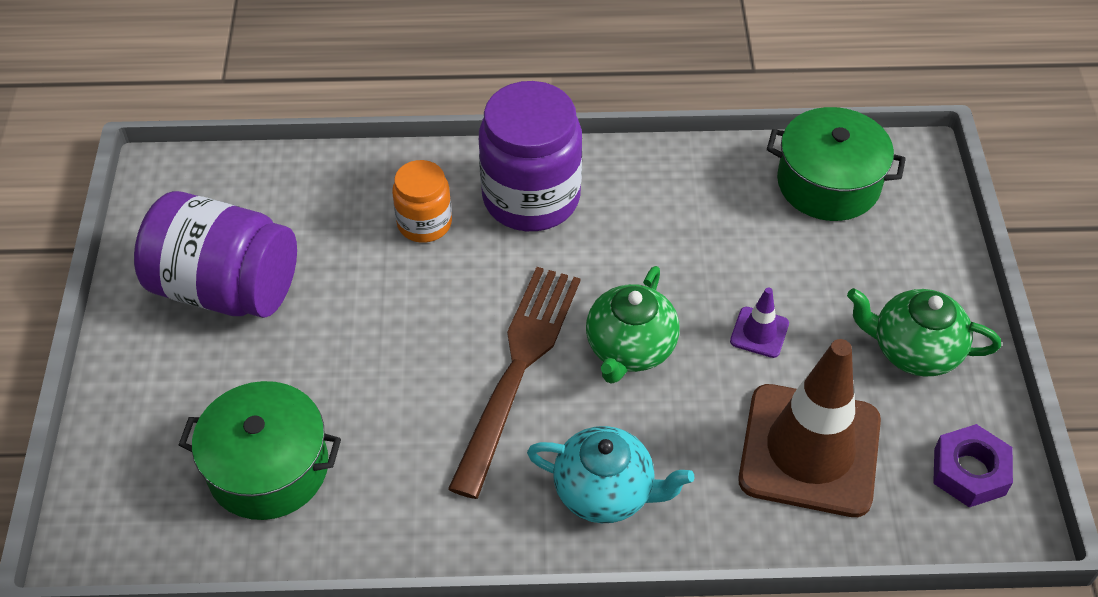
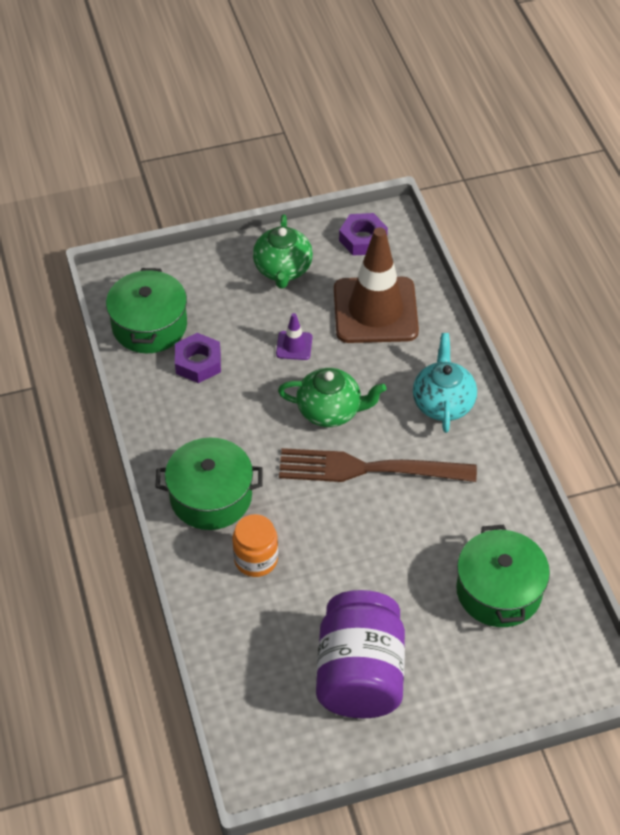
camera: 105 degrees left, 0 degrees up
purple jar [479,81,582,231] -> green pot [156,438,263,530]
none -> purple nut [175,333,221,383]

